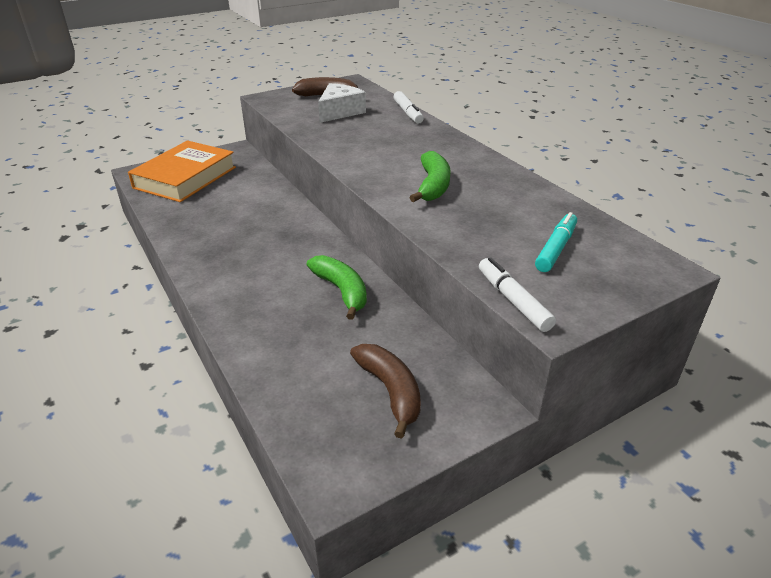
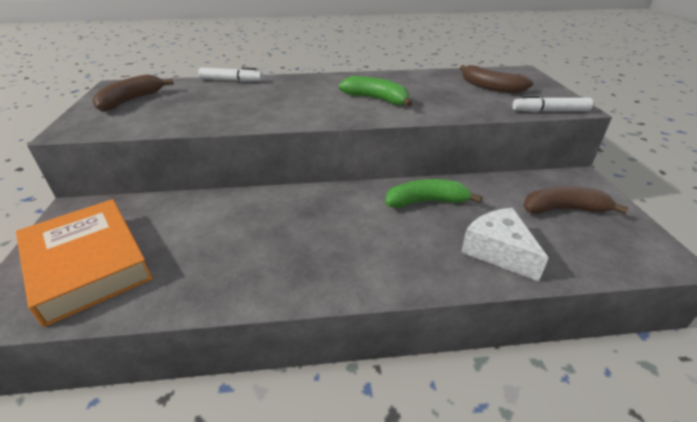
camera: 65 degrees left, 0 degrees up
white cheese [318,83,366,123] -> white cheese moved to [461,208,549,281]
turquoise marker [535,212,577,272] -> brown banana [460,65,534,93]

